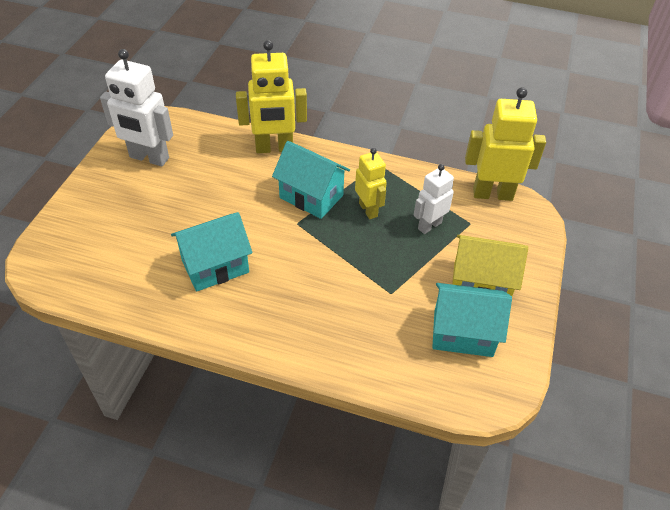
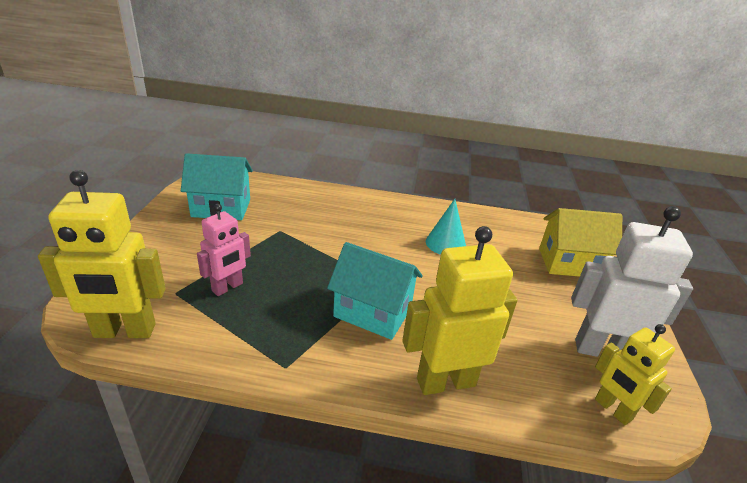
camera: 170 degrees right, 15 degrees down
turquoise house [171,212,252,292] -> turquoise cone [426,199,466,255]
yellow robot [355,148,387,219] -> yellow robot moved to [595,324,675,425]
white robot [414,164,454,234] -> pink robot [197,204,251,296]
yellow house [452,235,528,296] -> yellow house moved to [539,208,622,277]

